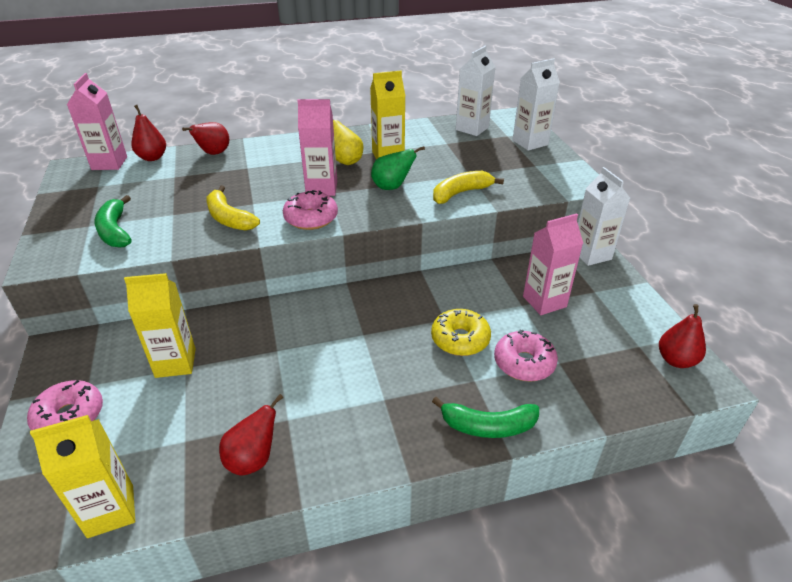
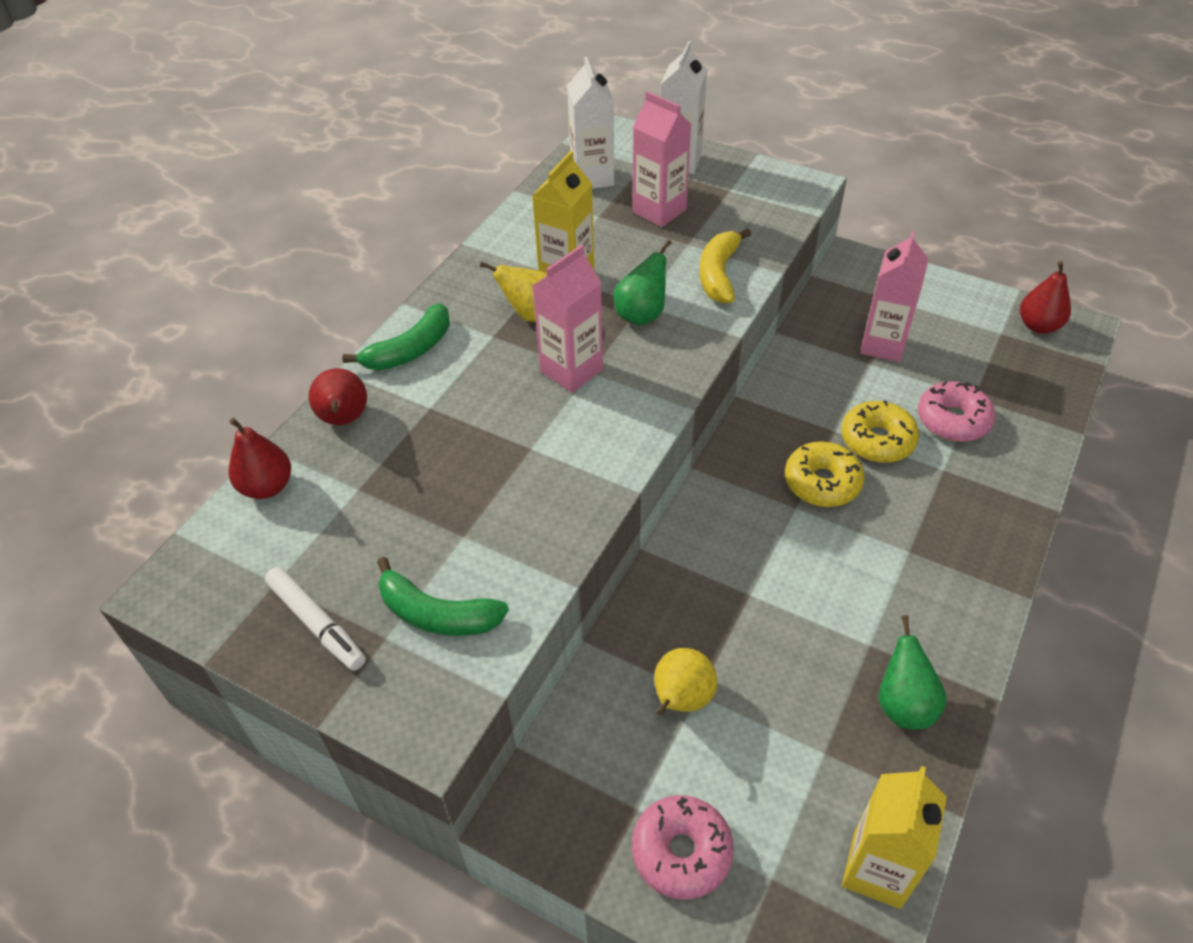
camera: 45 degrees left, 10 degrees up
pink carton [67,73,127,170] -> pink carton moved to [633,91,691,227]
yellow carton [124,273,196,378] -> yellow pear [654,648,717,716]
yellow banana [206,185,260,231] -> none
red pear [219,394,284,476] -> green pear [879,615,947,729]
pink donut [283,190,338,230] -> none
green banana [432,397,539,438] -> green banana moved to [342,303,450,370]
white carton [578,167,630,266] -> none
none -> white marker [265,567,366,671]
none -> yellow donut [785,441,865,507]

